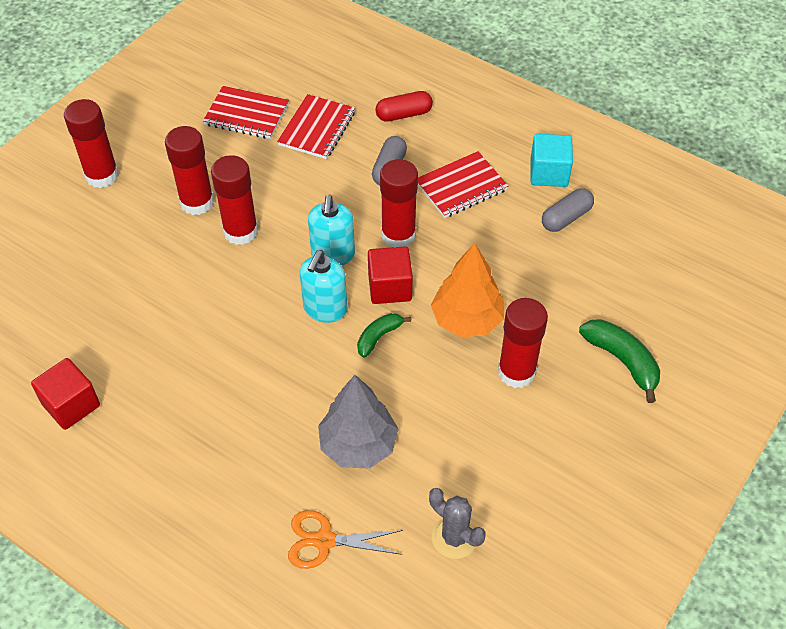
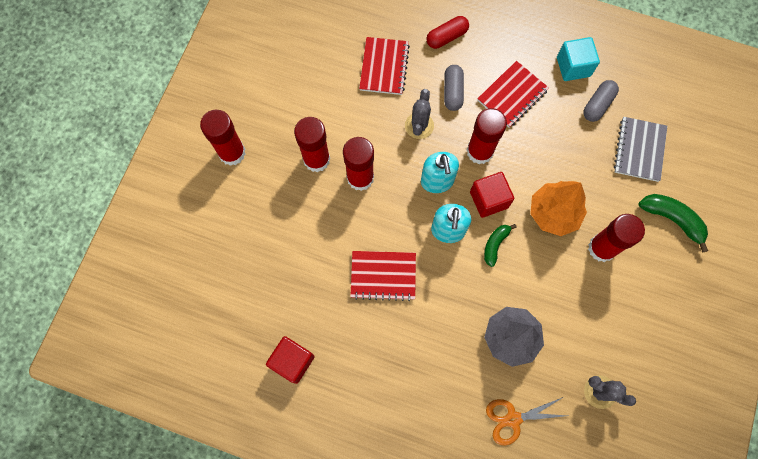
camera: 15 degrees left, 20 degrees up
red notebook [203,86,289,139] -> red notebook moved to [350,251,416,301]
none -> grey cactus [405,89,434,139]
none -> grey notebook [614,117,667,182]

